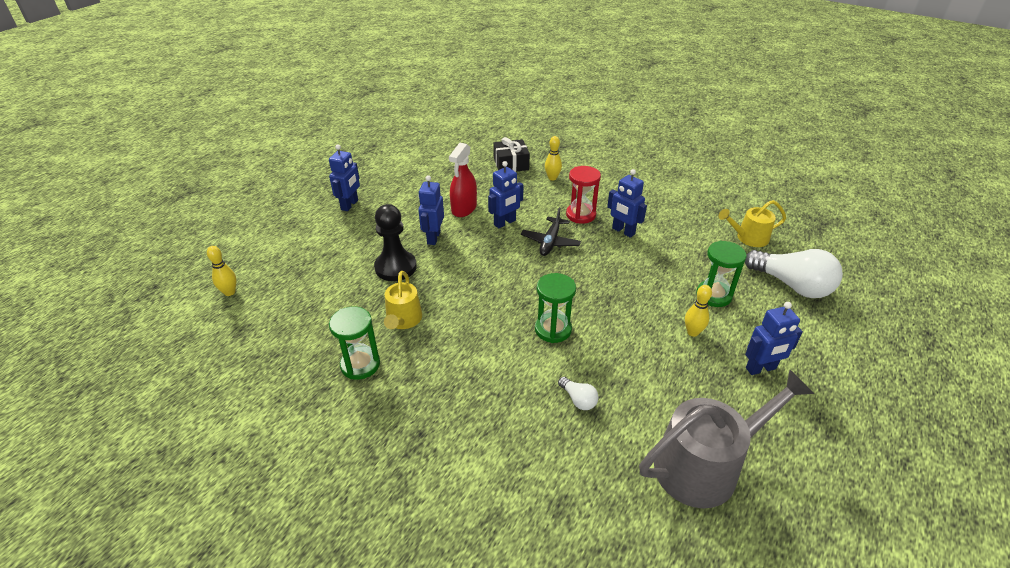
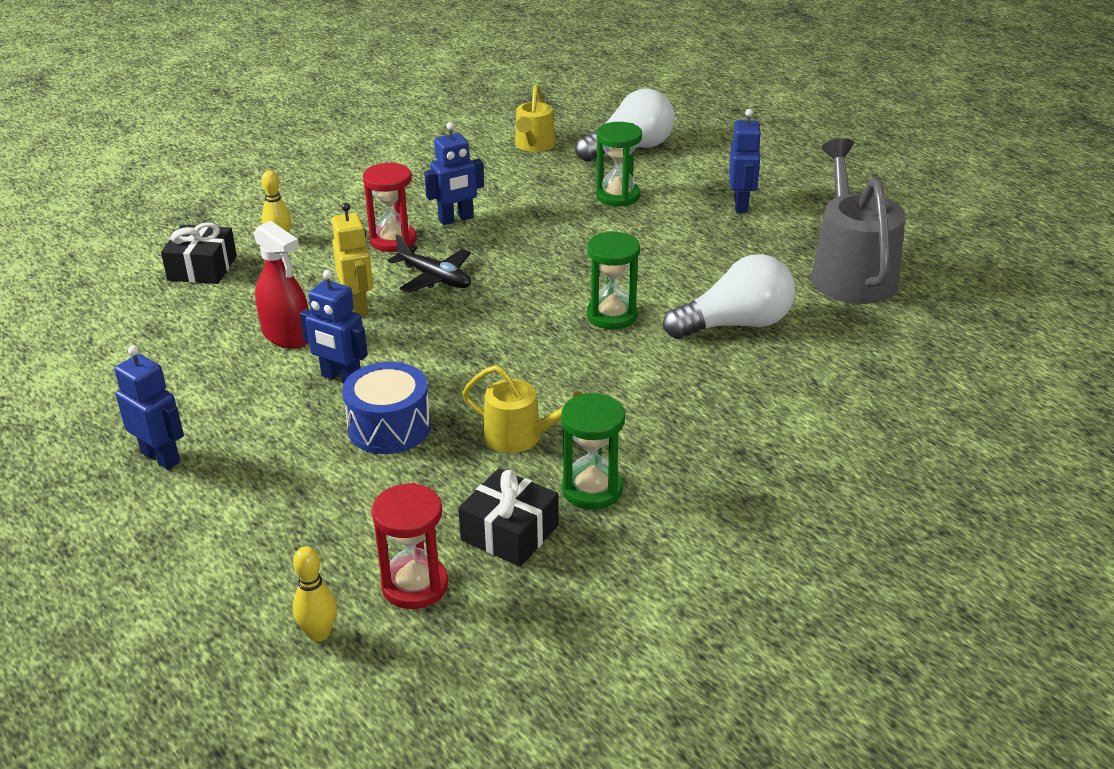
camera: 70 degrees left, 5 degrees down
black pawn [374,204,417,281] -> blue drum [342,362,431,454]
blue robot [488,161,524,228] -> yellow robot [332,202,373,315]
white light bulb [558,377,598,410] -> white light bulb [663,254,795,339], size x2.22
yellow bowling pin [685,285,712,337] -> none
none -> red hourglass [372,483,448,609]
none -> black gift [458,468,559,567]

